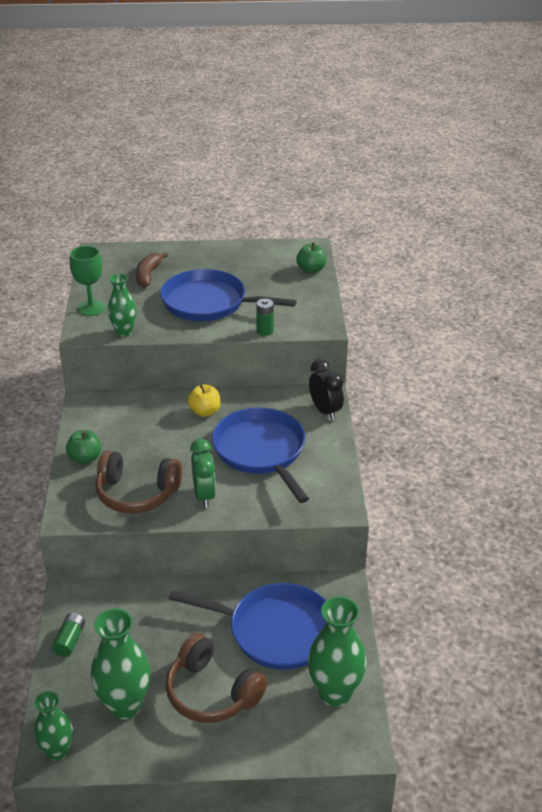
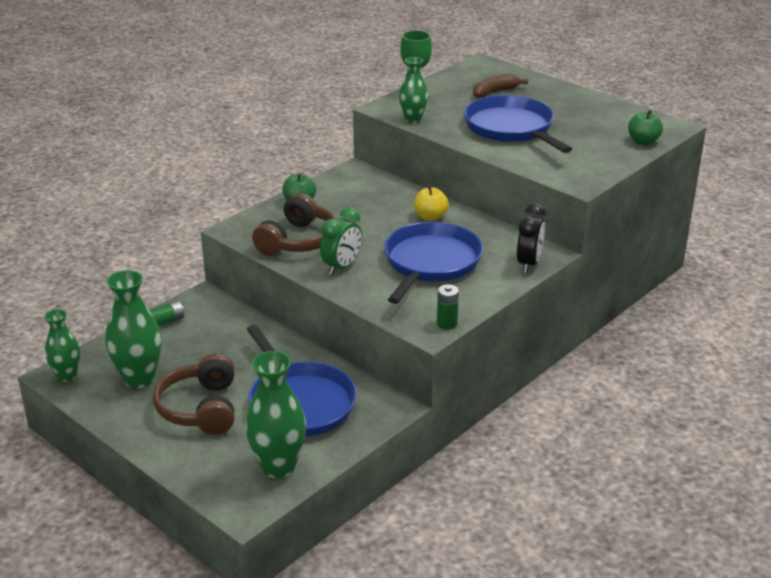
camera: 45 degrees right, 5 degrees down
brown headphones [95,450,182,514] -> brown headphones turned 120 degrees counterclockwise [252,193,336,256]
green battery [256,299,274,336] -> green battery moved to [437,284,459,330]

